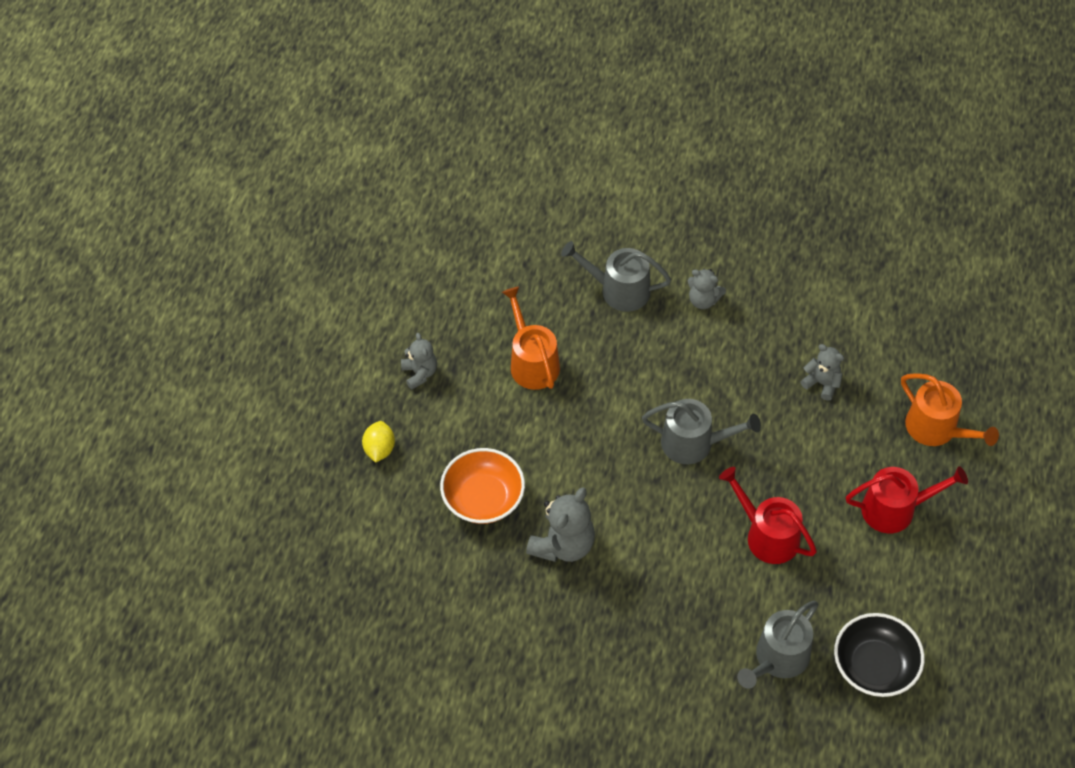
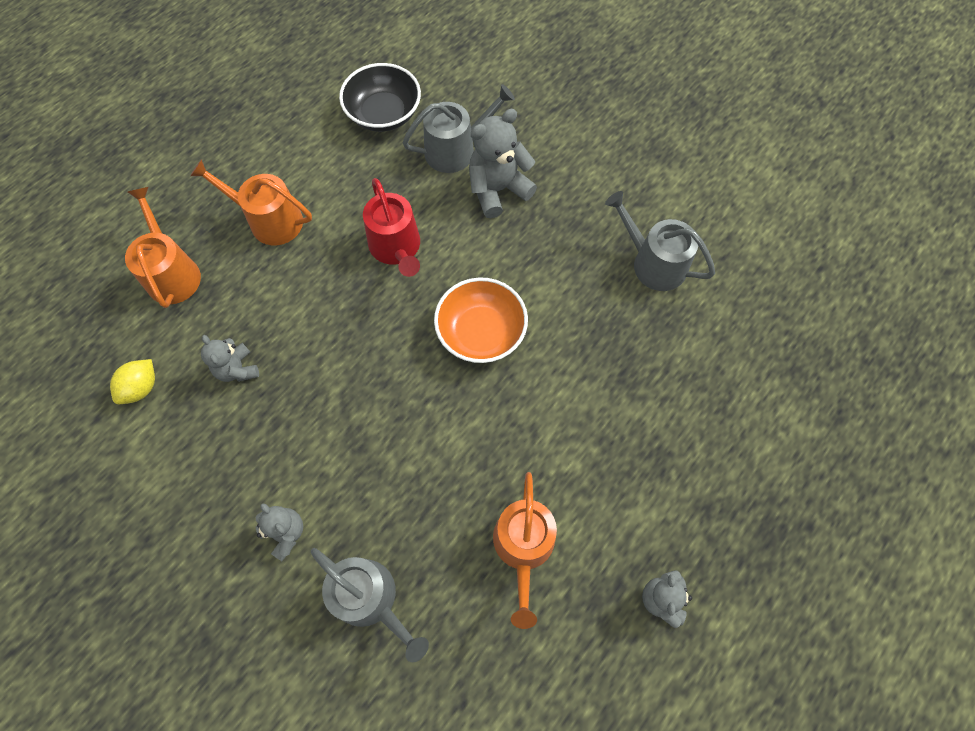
camera: 155 degrees left, 10 degrees up
yellow lemon [362,421,395,463] -> yellow lemon moved to [110,359,155,404]
orange bowl [440,448,525,524] -> orange bowl moved to [434,278,528,363]
grey teddy bear [526,487,595,562] -> grey teddy bear moved to [469,109,537,218]
grey watering can [642,399,761,464] -> grey watering can moved to [605,191,715,291]
red watering can [846,466,968,533] -> orange watering can [190,159,312,245]

